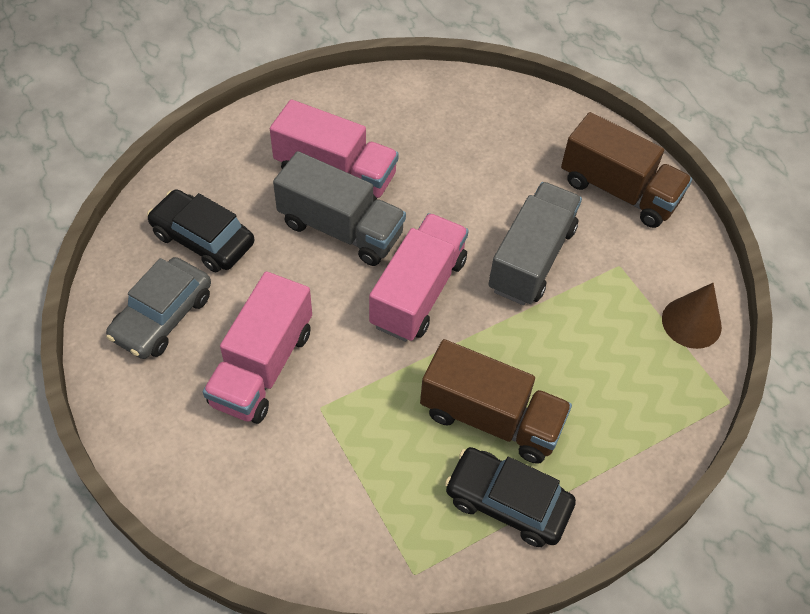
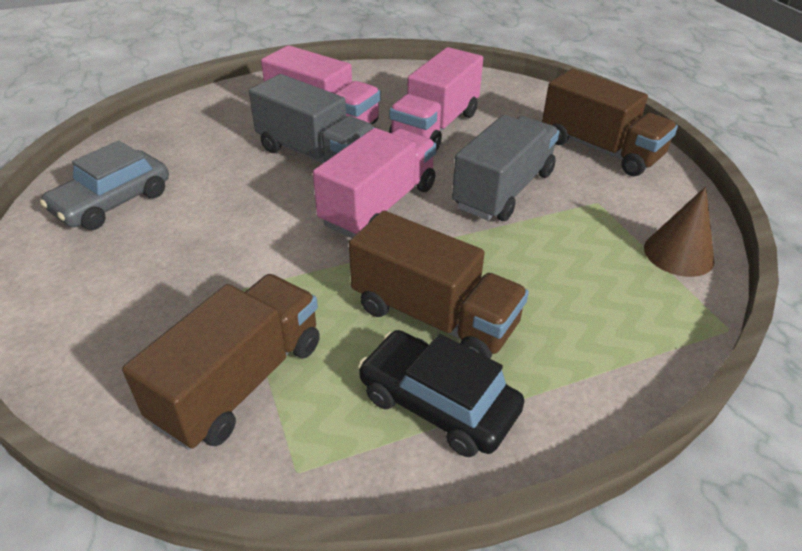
camera: 10 degrees right, 15 degrees down
black car [147,189,254,272] -> none
pink truck [203,271,312,424] -> pink truck moved to [389,47,483,151]
none -> brown truck [122,274,320,450]

